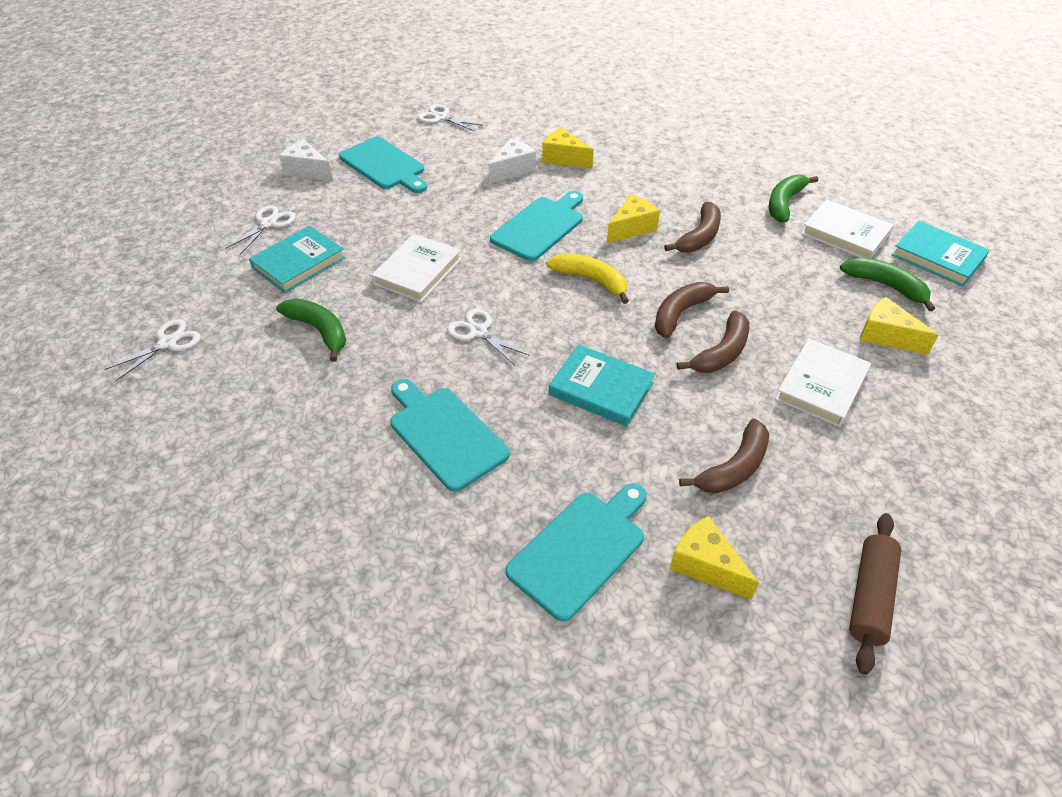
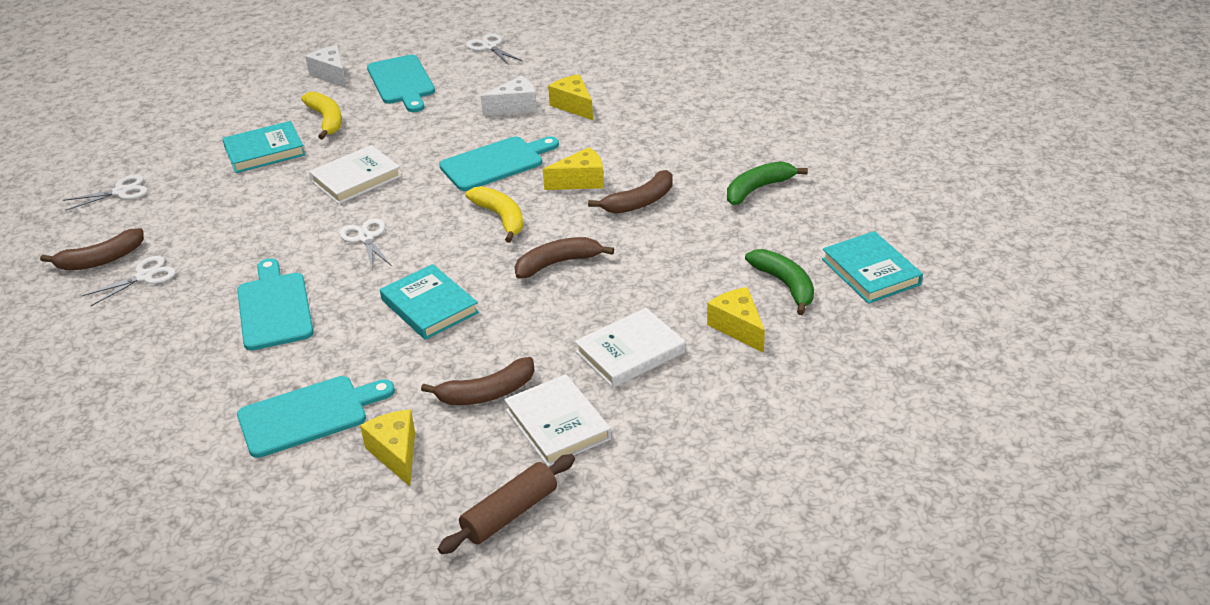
camera: 25 degrees right, 10 degrees down
white scissors [225,206,296,254] -> white scissors moved to [82,256,176,306]
green banana [276,299,346,362] -> none
brown banana [677,311,749,373] -> brown banana moved to [40,228,144,270]
white book [801,199,893,259] -> white book moved to [504,374,611,466]
none -> yellow banana [301,91,342,139]

